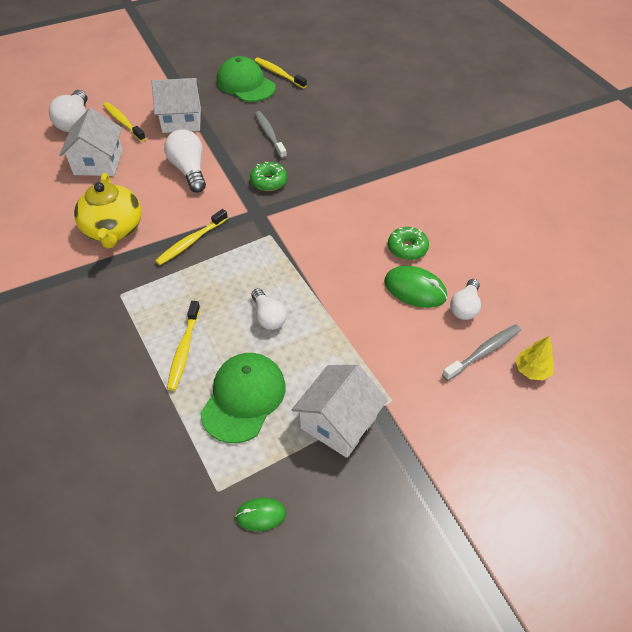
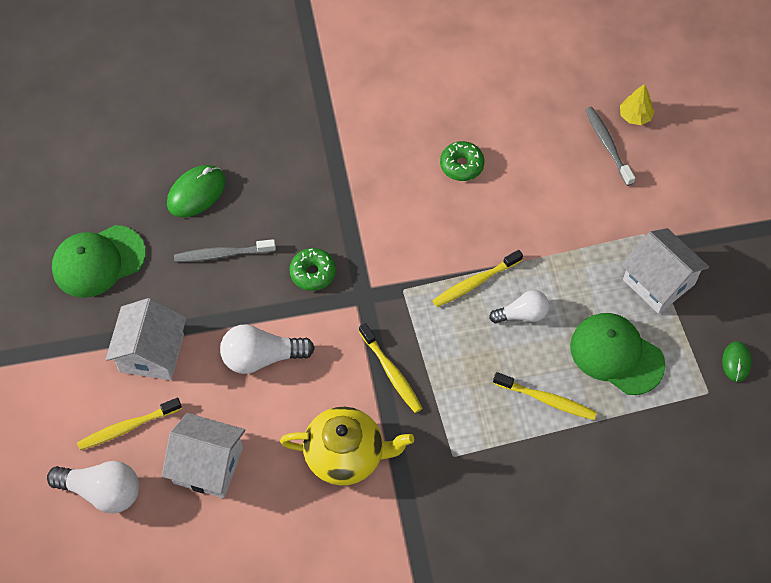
camera: 75 degrees left, 10 degrees up
yellow toothbrush [254,58,307,89] -> yellow toothbrush moved to [432,250,523,307]
green mouse [384,266,447,308] -> green mouse moved to [167,165,226,217]
white light bulb [450,279,481,320] -> none

